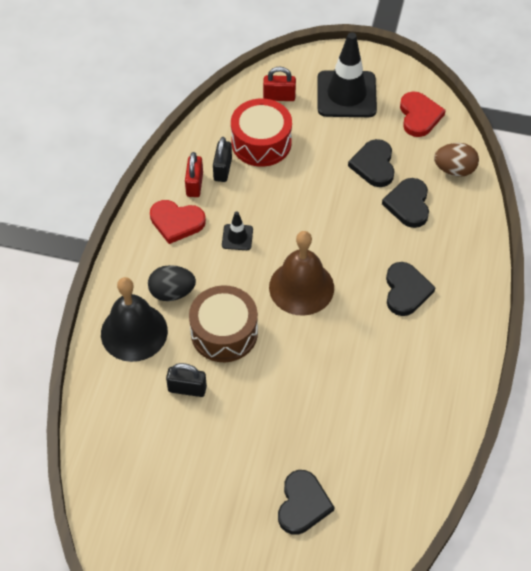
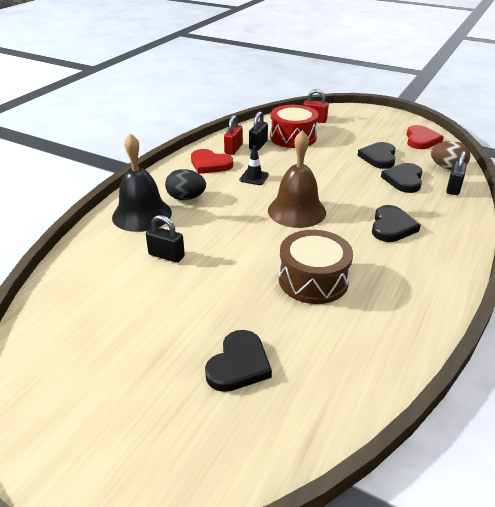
camera: 15 degrees right, 20 degrees down
brown drum [189,285,258,362] -> brown drum moved to [279,230,353,304]
black traffic cone [317,32,377,117] -> none
none -> black padlock [446,151,467,195]

